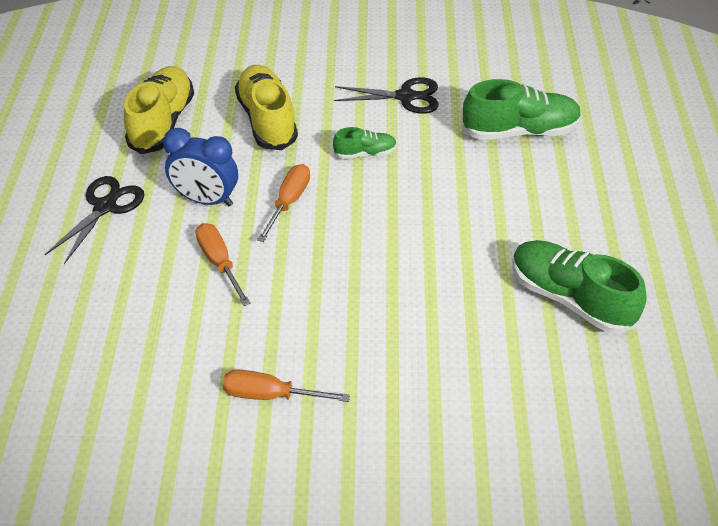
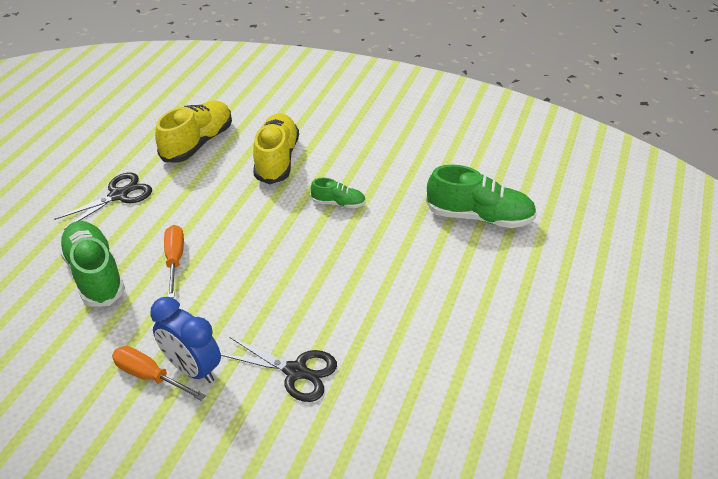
camera: 20 degrees right, 5 degrees down
blue clock [163,128,238,206] -> blue clock moved to [150,297,221,383]
orange screwdriver [257,164,310,242] -> none
black scissors [334,77,439,114] -> black scissors moved to [221,337,337,402]
green shoe [512,240,647,334] -> green shoe moved to [58,221,125,307]

